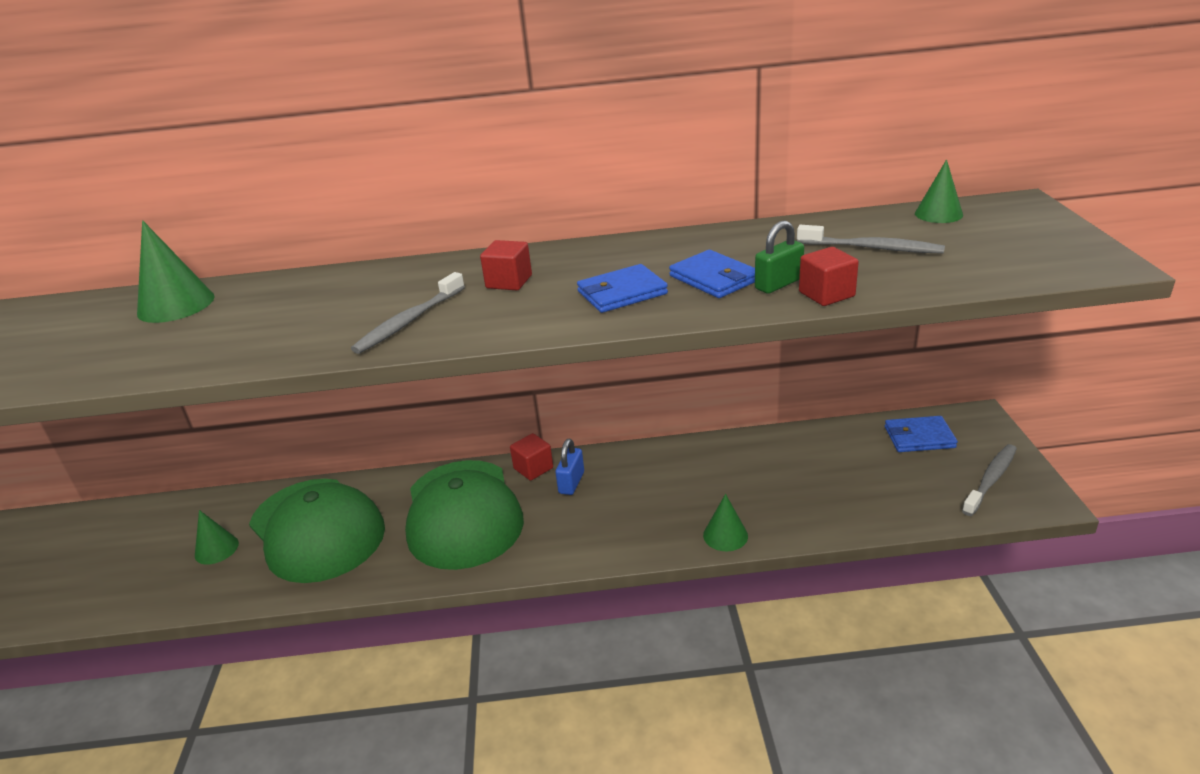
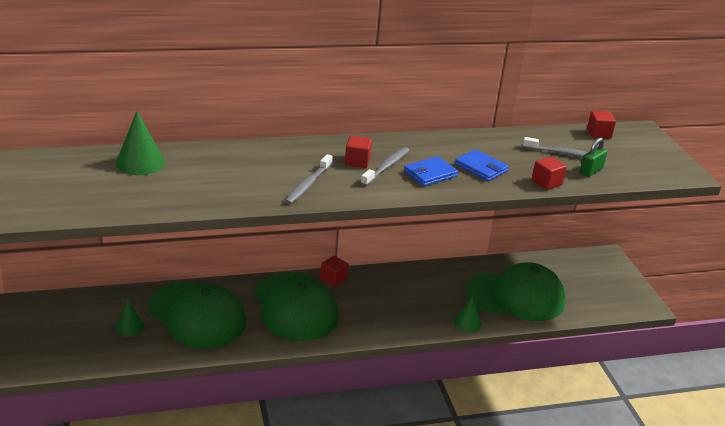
camera: 15 degrees left, 0 degrees up
blue padlock [555,439,584,495] -> none
green padlock [755,221,804,294] -> green padlock moved to [580,138,607,177]
blue wallet [885,416,958,452] -> none
green cone [915,159,963,223] -> red cube [587,111,616,139]
grey toothbrush [962,444,1017,516] -> grey toothbrush moved to [361,147,409,186]
none -> green cap [465,263,566,321]

